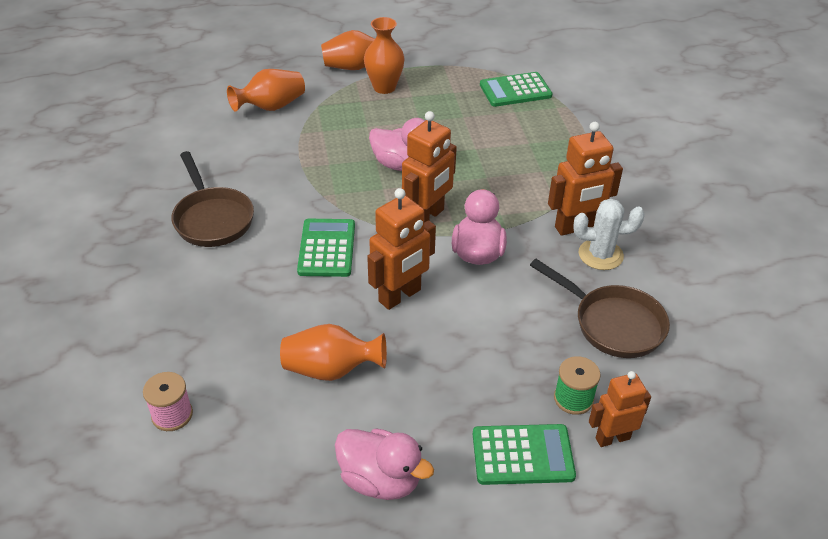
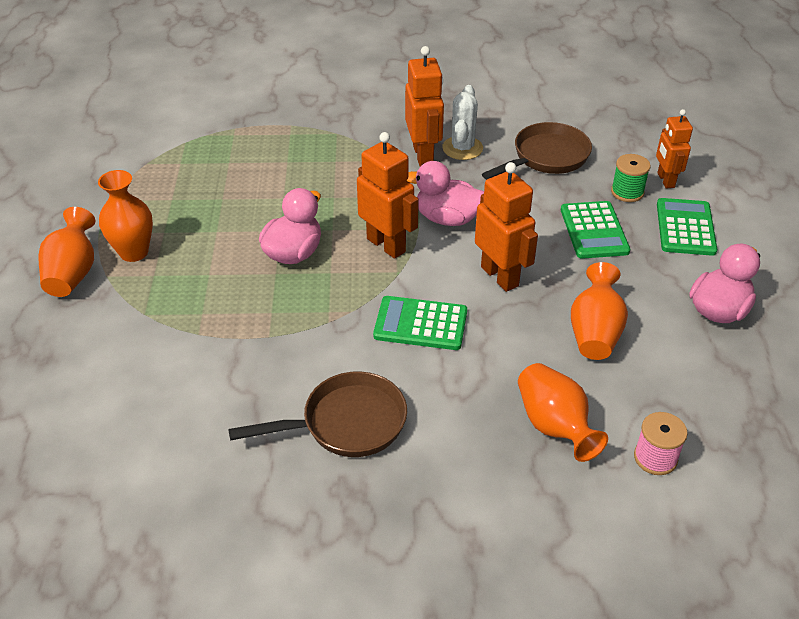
camera: 80 degrees left, 0 degrees up
orange vase [227,69,305,112] -> orange vase moved to [518,363,608,462]
green calculator [480,72,552,107] -> green calculator moved to [561,201,630,259]

